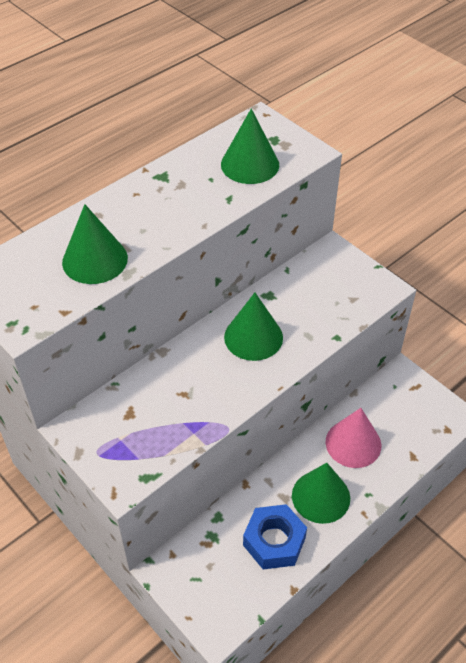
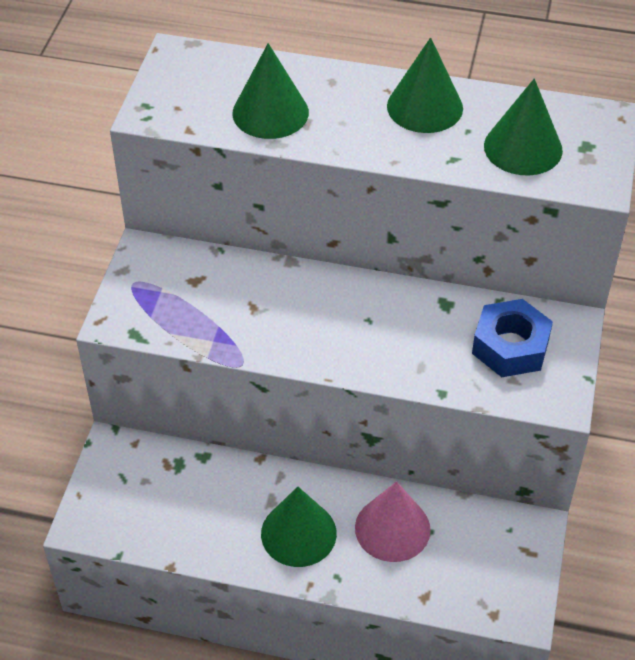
camera: 55 degrees right, 0 degrees up
green cone [224,293,283,361] -> green cone moved to [387,37,463,133]
blue nut [243,504,307,569] -> blue nut moved to [472,299,553,377]

